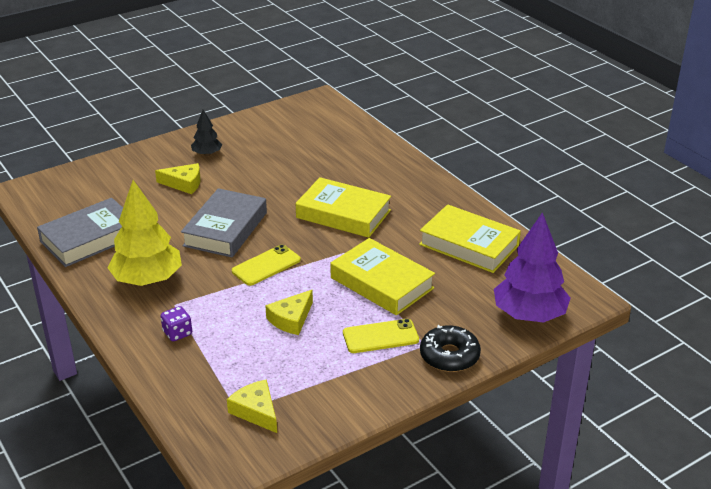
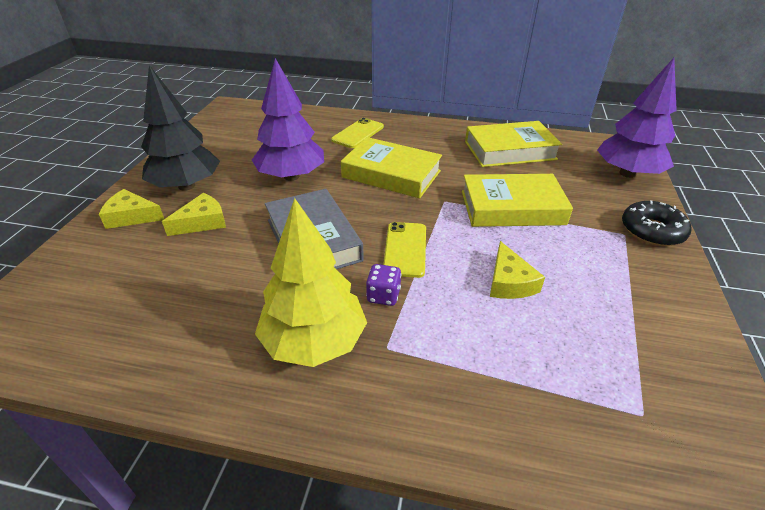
camera: 45 degrees left, 5 degrees up
grey book [37,198,123,267] -> none
purple dice [161,306,192,341] -> purple dice moved to [366,264,401,306]
black tree [191,110,222,156] -> black tree [141,65,220,191], size x1.96
yellow cheese [227,379,277,433] -> yellow cheese moved to [99,189,164,229]
yellow book [295,177,391,238] -> yellow book turned 45 degrees clockwise [341,137,442,198]
yellow phone [343,319,419,353] -> yellow phone moved to [331,118,384,148]
none -> purple tree [252,58,324,181]

